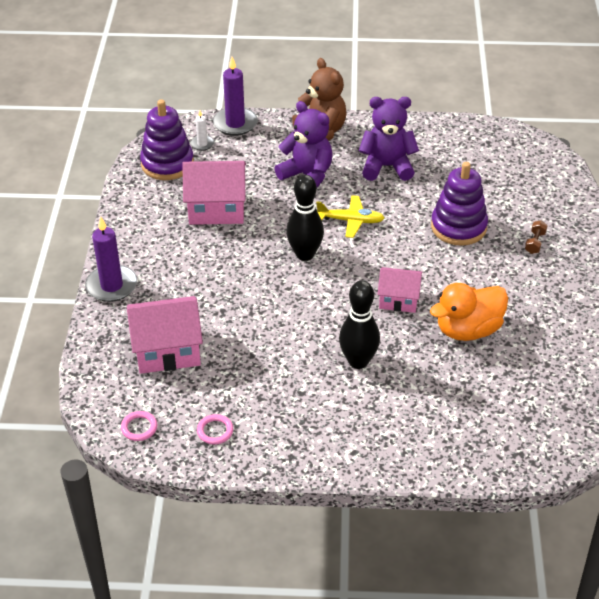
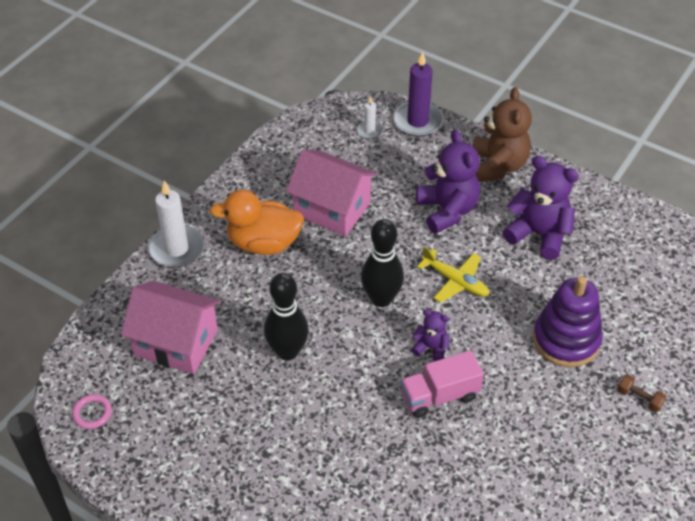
camera: 30 degrees right, 5 degrees up
purple candle [85,217,137,302] -> white candle [148,181,204,268]
purple stacking toy [140,99,194,180] -> none
pink ring [197,414,233,445] -> none
black bowling pin [339,281,380,369] -> black bowling pin moved to [264,273,309,360]
pink house [377,267,422,313] -> pink truck [400,351,484,418]
orange duck [430,283,508,341] -> orange duck moved to [210,190,304,255]
brown dumbbell [525,220,548,254] -> brown dumbbell turned 75 degrees clockwise [617,374,667,412]
none -> purple teddy bear [411,309,450,361]

